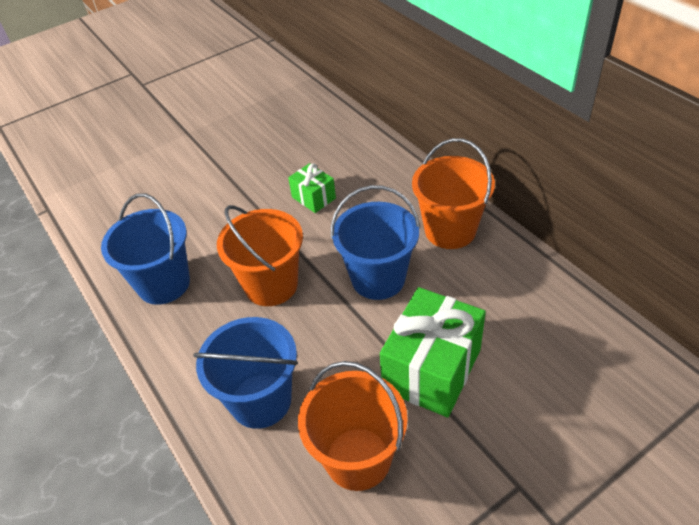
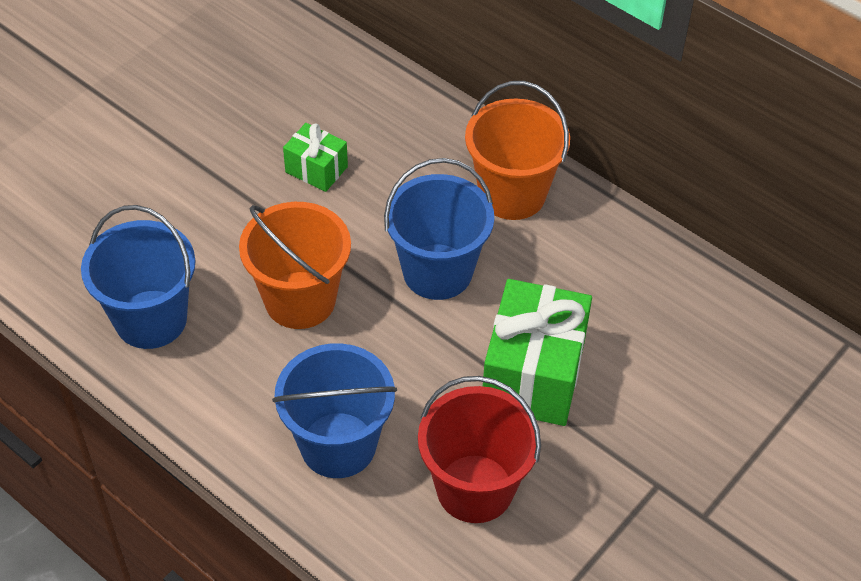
camera: 20 degrees left, 5 degrees up
orange bucket [298,361,408,491] -> red bucket [418,376,541,523]

